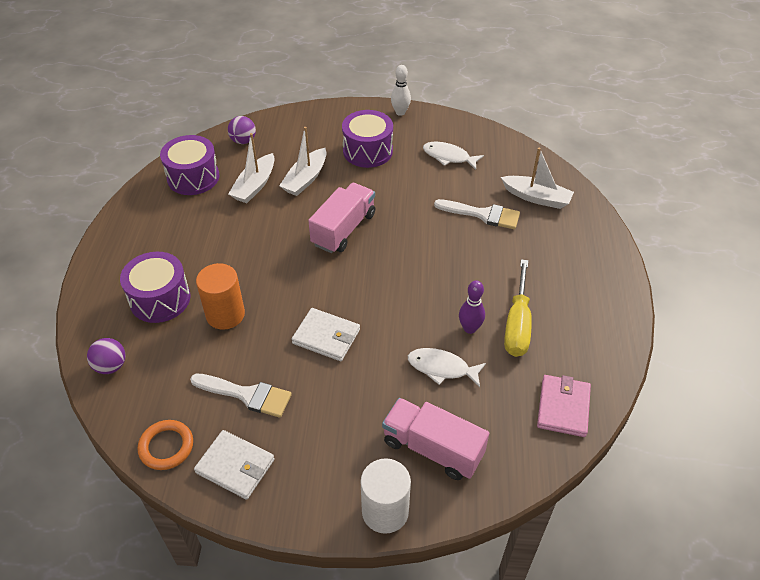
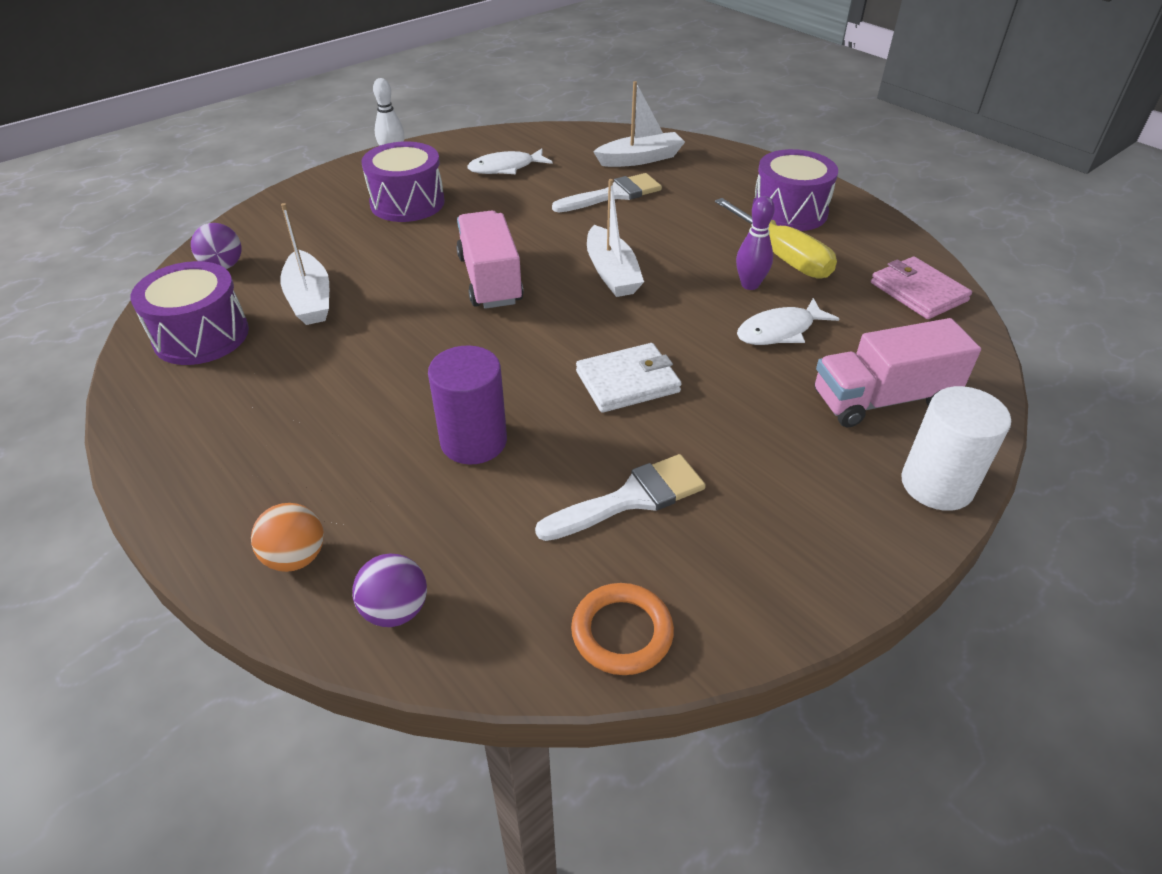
camera: 45 degrees left, 5 degrees down
purple drum [120,252,190,323] -> purple drum moved to [752,149,838,231]
white wallet [194,430,275,500] -> none
orange cylinder [196,263,245,330] -> purple cylinder [428,345,507,464]
white boat [279,127,326,196] -> white boat moved to [587,179,644,297]
none -> orange ball [251,503,324,572]

